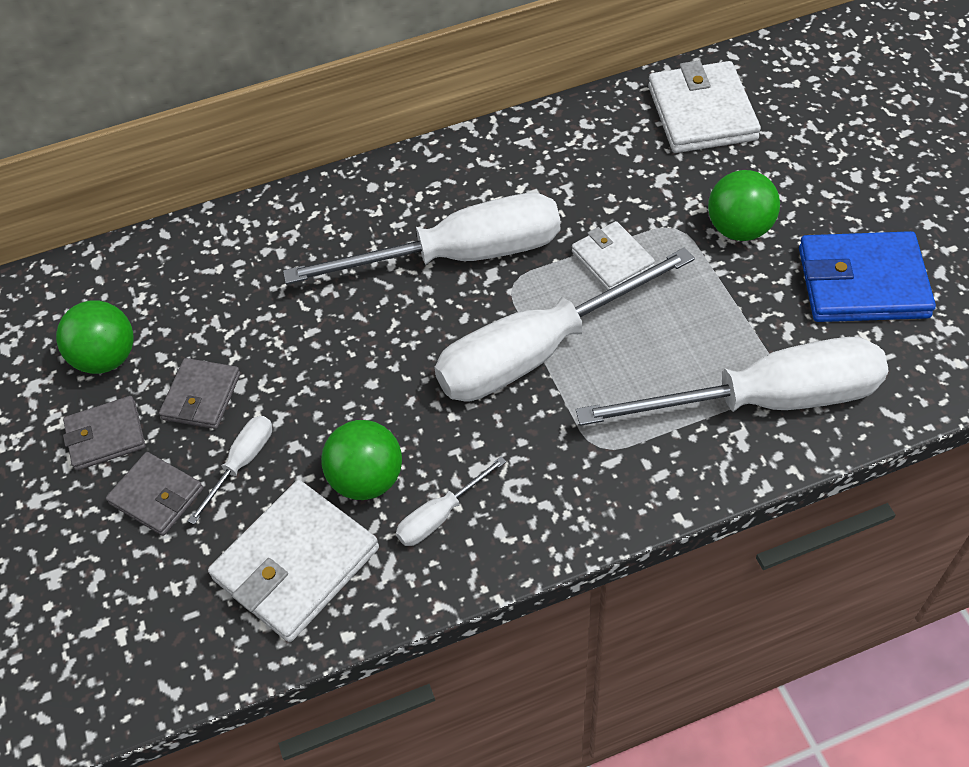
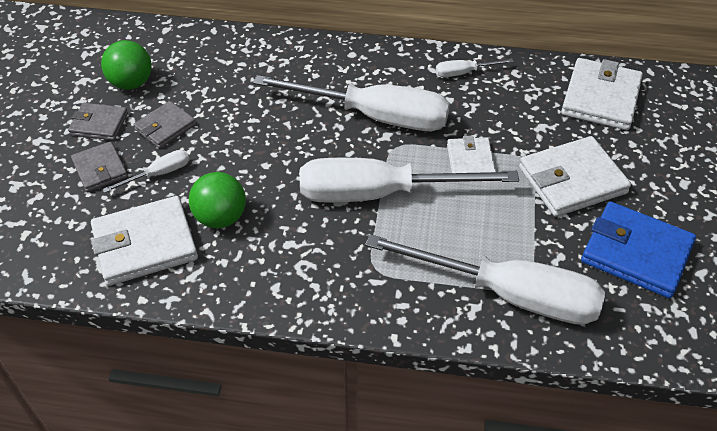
camera: 25 degrees right, 5 degrees down
white screwdriver [396,456,506,546] -> white screwdriver moved to [436,59,514,77]
green ball [708,170,780,241] -> white wallet [519,136,631,217]

